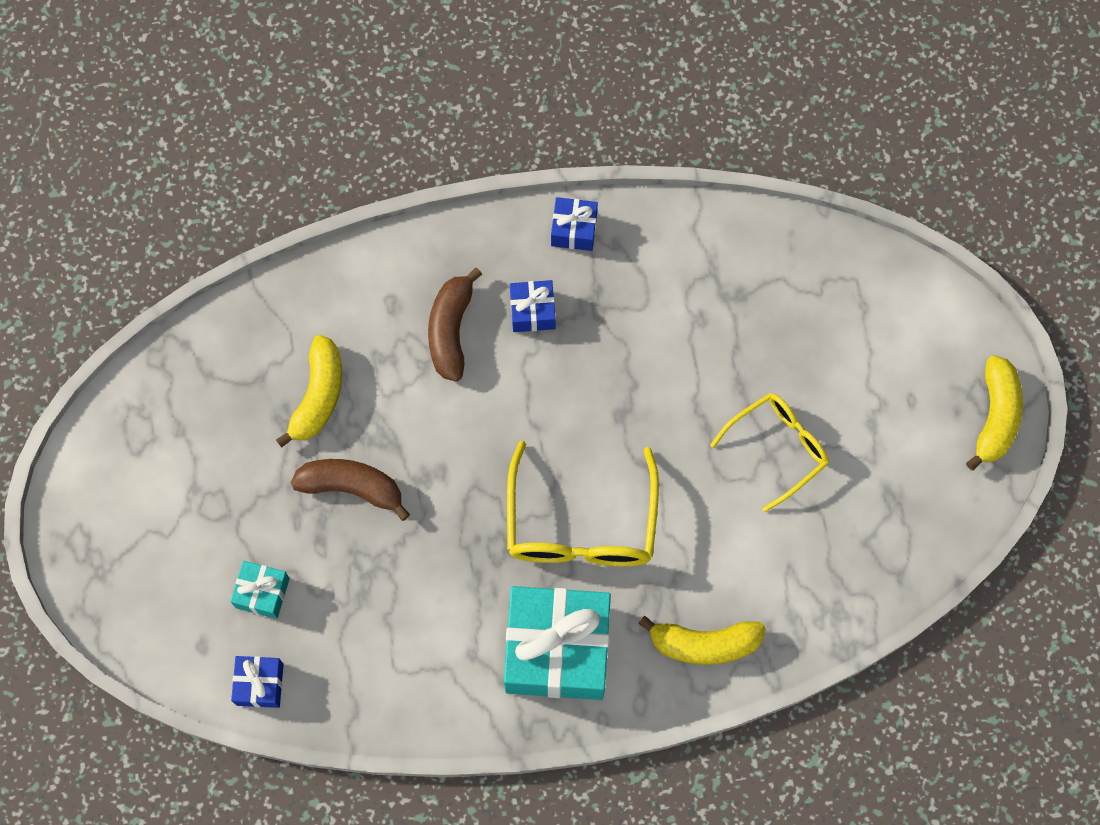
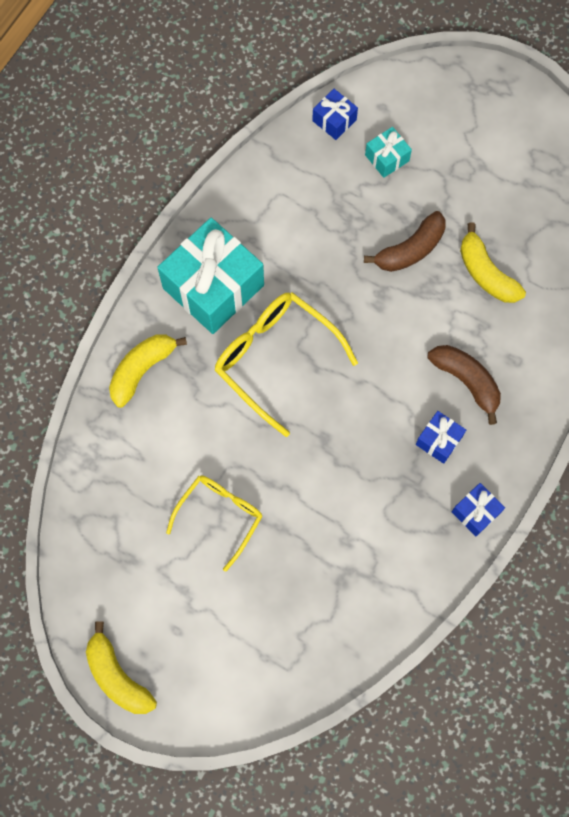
camera: 130 degrees right, 0 degrees up
yellow glasses [710,393,829,512] -> yellow glasses turned 150 degrees counterclockwise [166,476,263,572]

